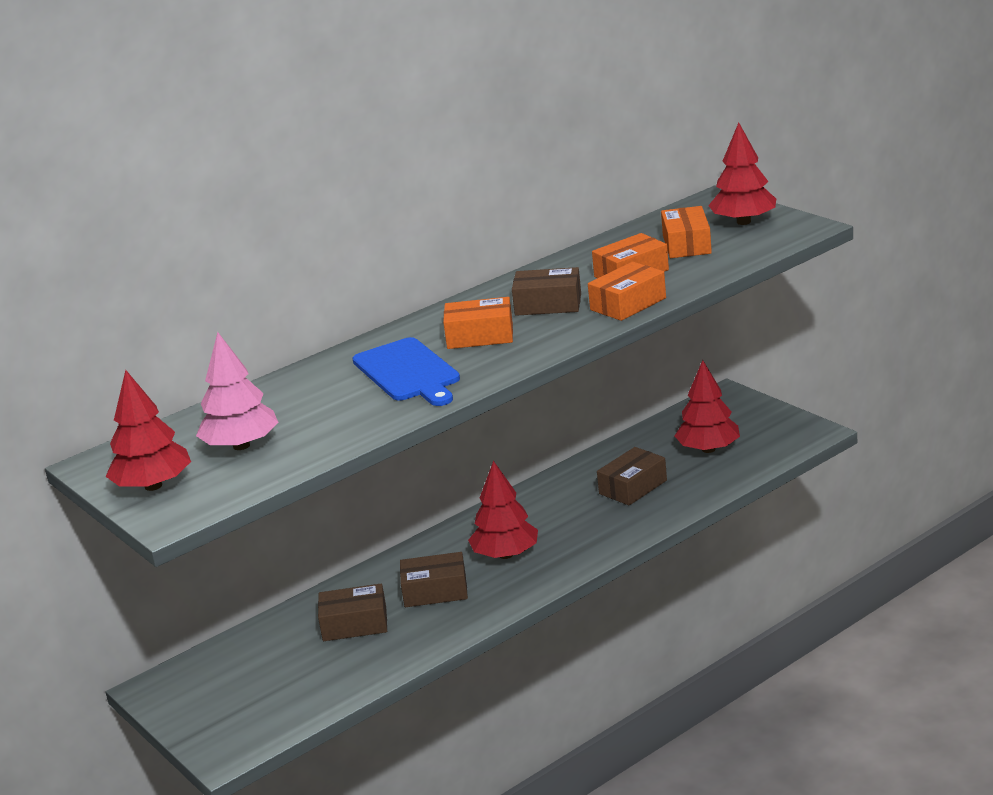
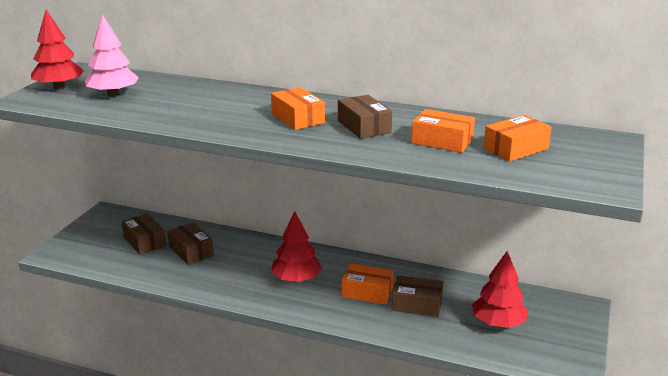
camera: 55 degrees right, 0 degrees up
blue cutting board [352,337,460,406] -> none
brown box [400,552,468,607] -> brown box moved to [122,214,166,255]
orange box [588,262,666,321] -> orange box moved to [341,263,394,305]
red tree [708,122,776,225] -> none

